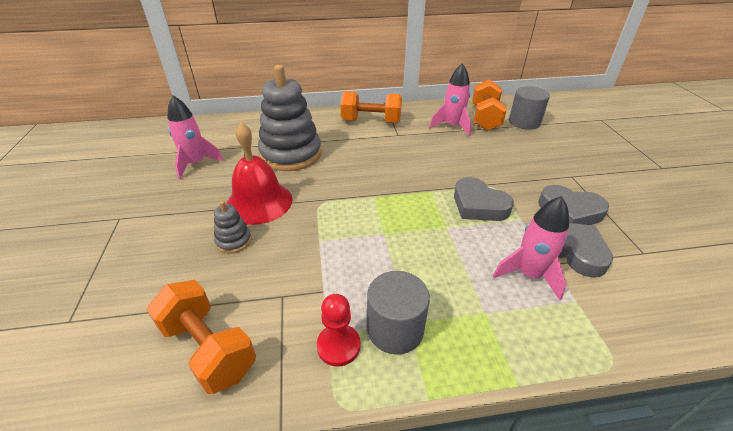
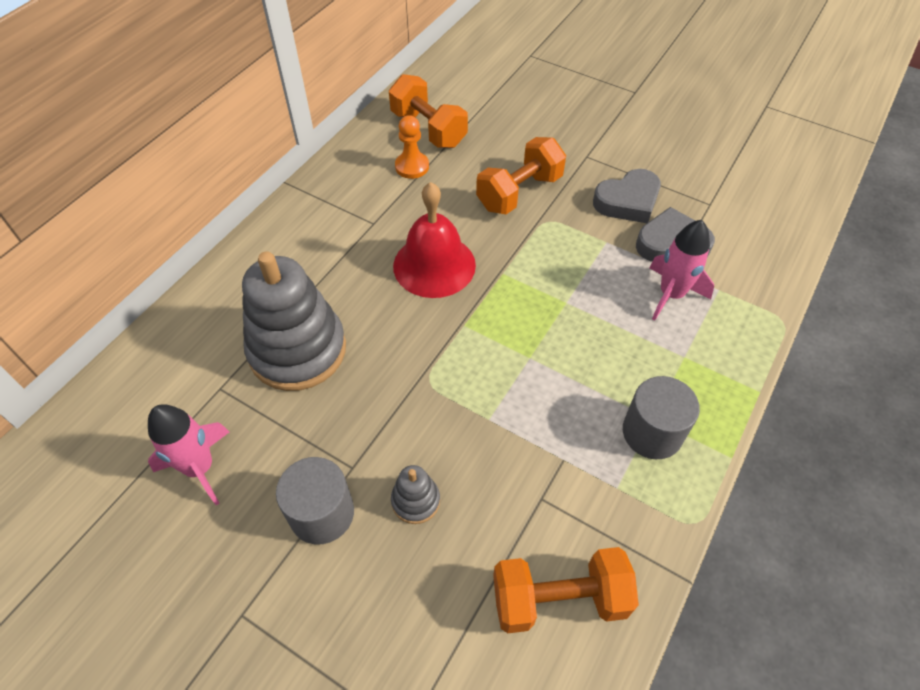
camera: 50 degrees left, 15 degrees up
red bell [226,123,293,225] -> red bell moved to [393,182,476,298]
red pawn [317,294,360,367] -> none
orange dumbbell [340,91,402,123] -> orange dumbbell moved to [476,137,566,214]
pink rocket [429,63,471,136] -> orange pawn [395,115,429,179]
grey heart [454,177,514,221] -> none
grey cylinder [509,86,550,130] -> grey cylinder moved to [276,457,354,545]

